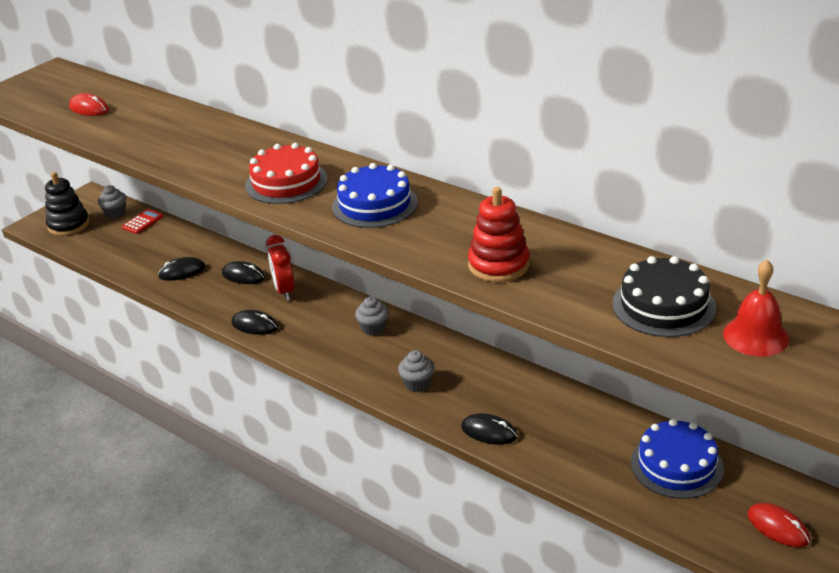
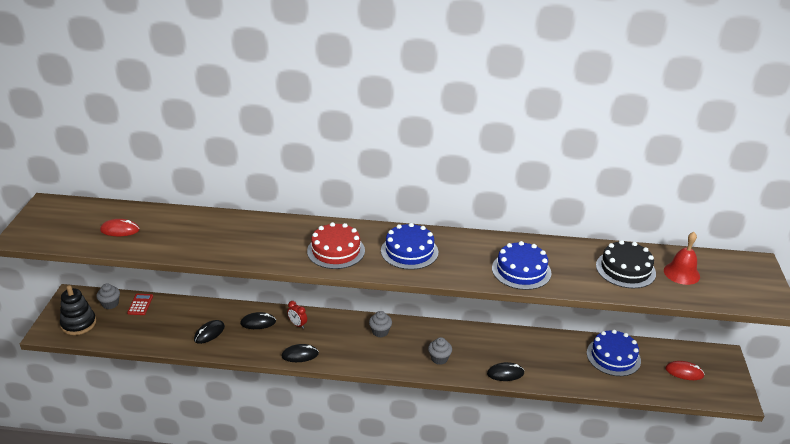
camera: 35 degrees left, 0 degrees up
red clock [266,235,295,300] -> red clock [287,301,307,329], size x0.64
red stacking toy [468,187,530,282] -> blue cake [492,241,551,290]

